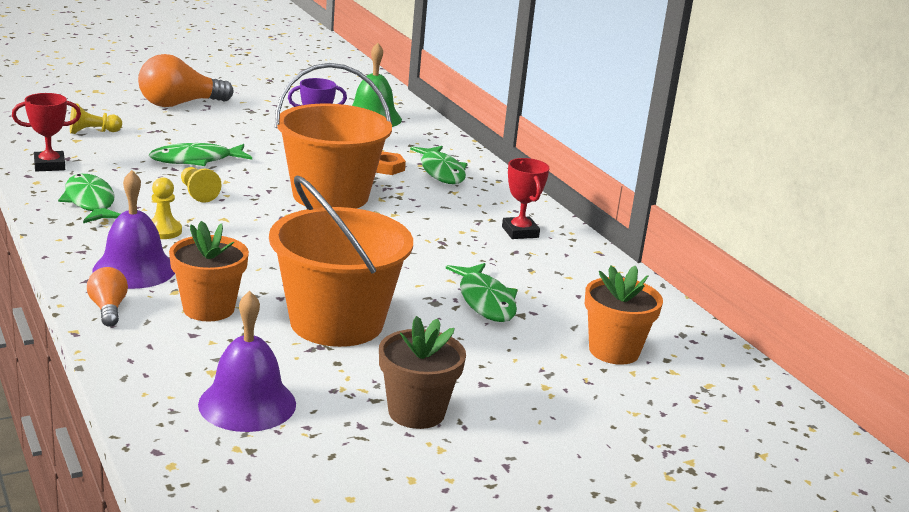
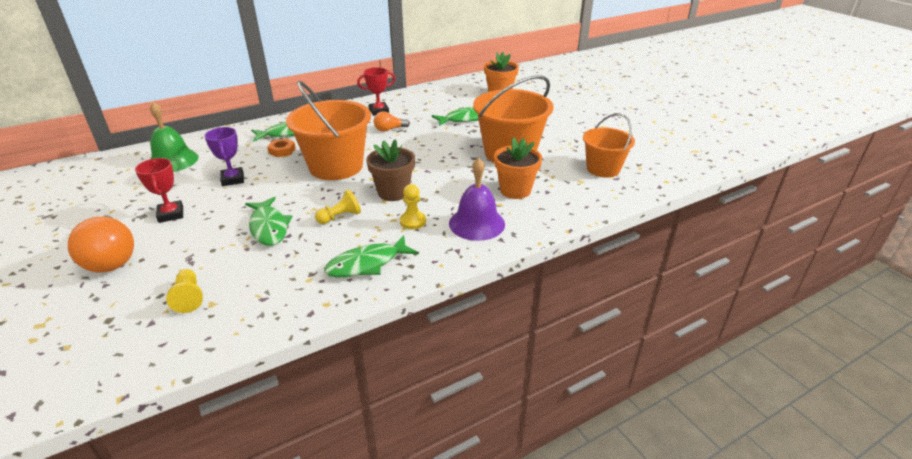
camera: 90 degrees left, 10 degrees up
red trophy [12,93,81,171] -> red trophy moved to [135,158,183,223]
orange light bulb [87,267,128,327] -> orange light bulb moved to [374,111,410,132]
purple bell [198,291,296,432] -> orange bucket [583,113,635,177]
brown flower pot [379,316,466,429] -> brown flower pot moved to [366,139,415,201]

